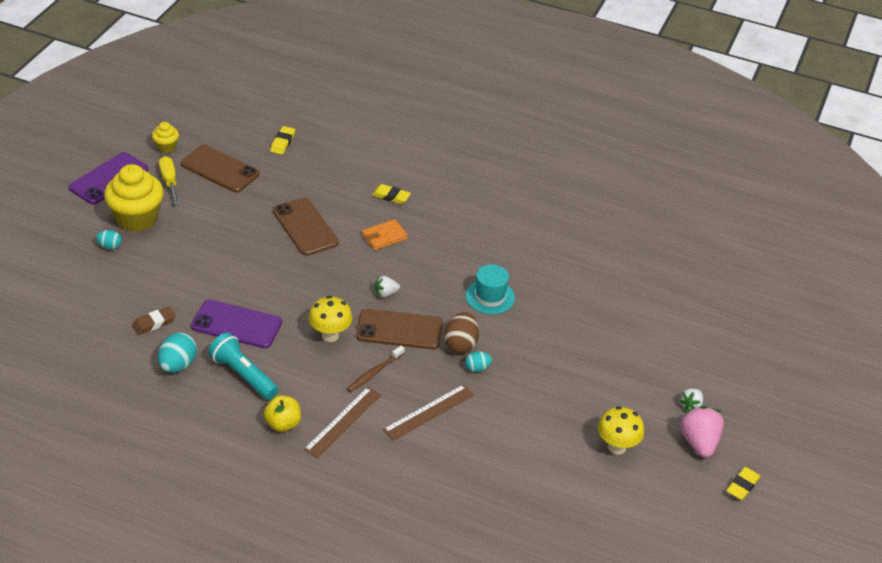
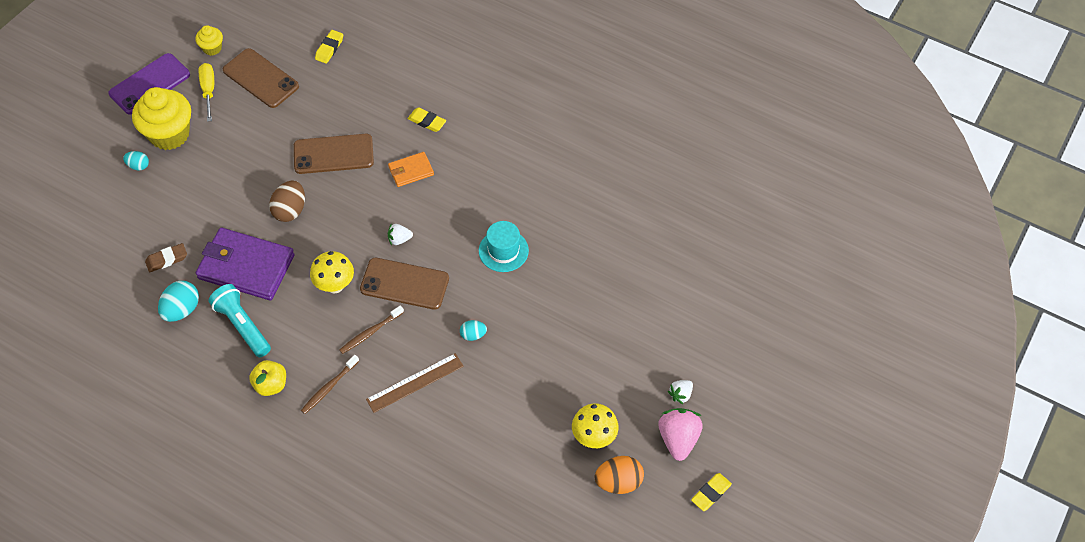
camera: 10 degrees right, 15 degrees up
purple phone [191,300,282,348] -> purple wallet [196,228,295,300]
brown phone [273,198,338,256] -> brown phone turned 75 degrees counterclockwise [294,134,374,174]
brown ruler [304,387,381,458] -> brown toothbrush [301,355,359,414]
brown egg [444,312,479,354] -> brown egg moved to [269,181,305,222]
none -> orange egg [594,456,644,494]

